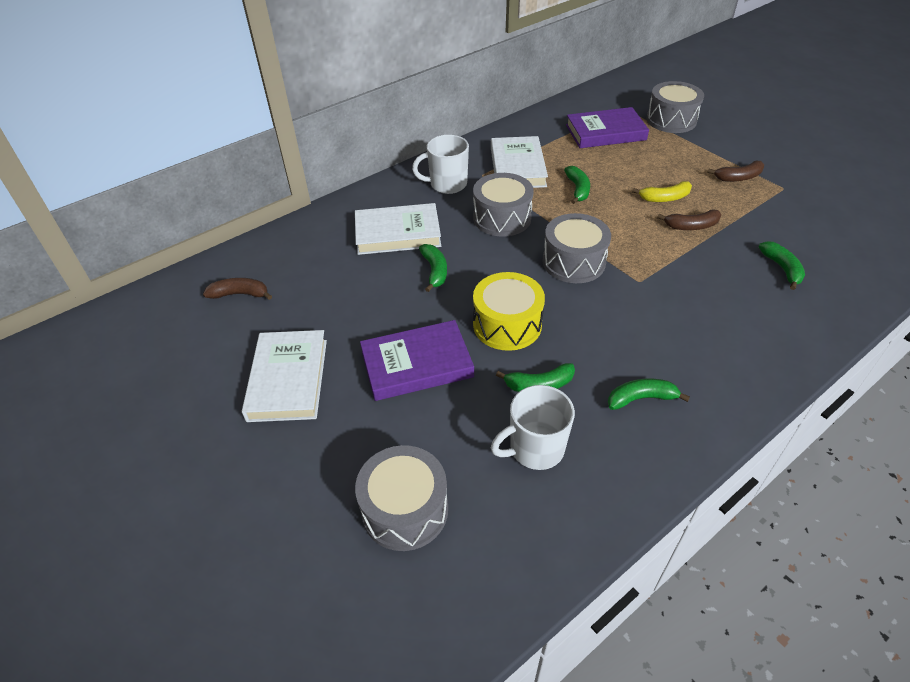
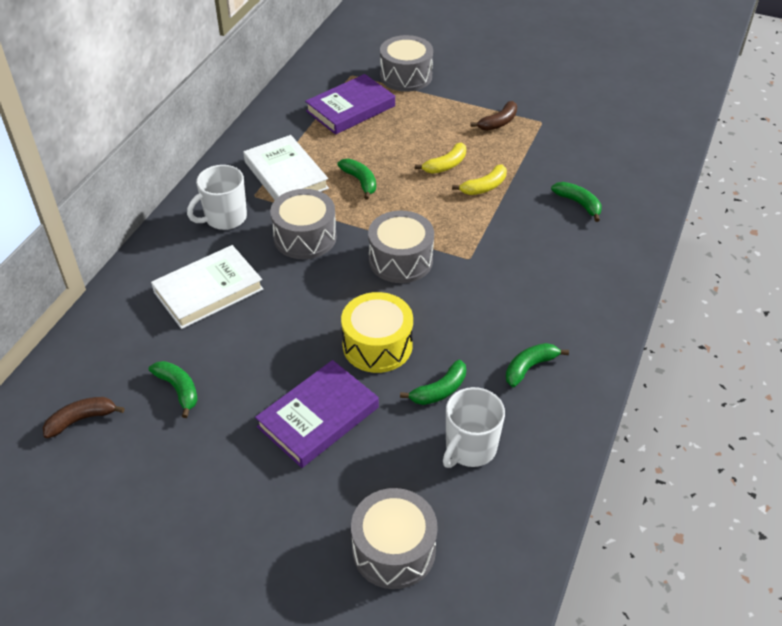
camera: 30 degrees left, 0 degrees up
white book [242,330,327,422] -> none
green banana [419,244,447,292] -> green banana moved to [149,361,198,418]
brown banana [657,209,722,230] -> yellow banana [452,164,507,195]

